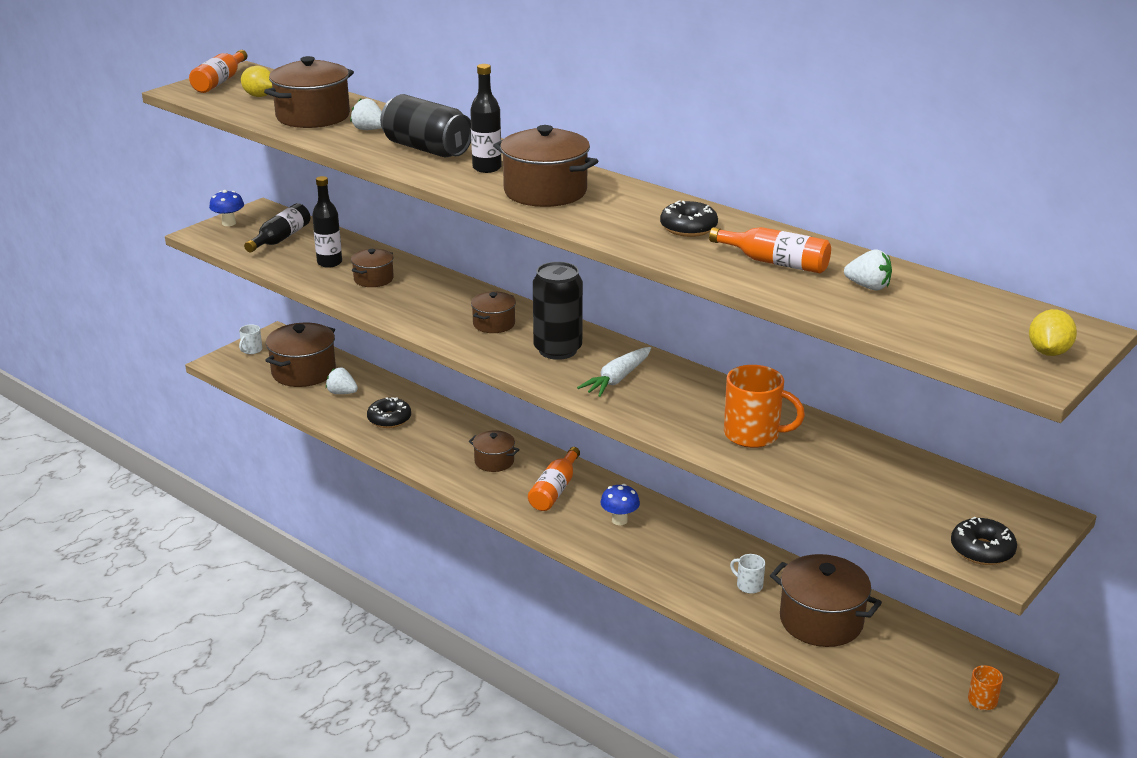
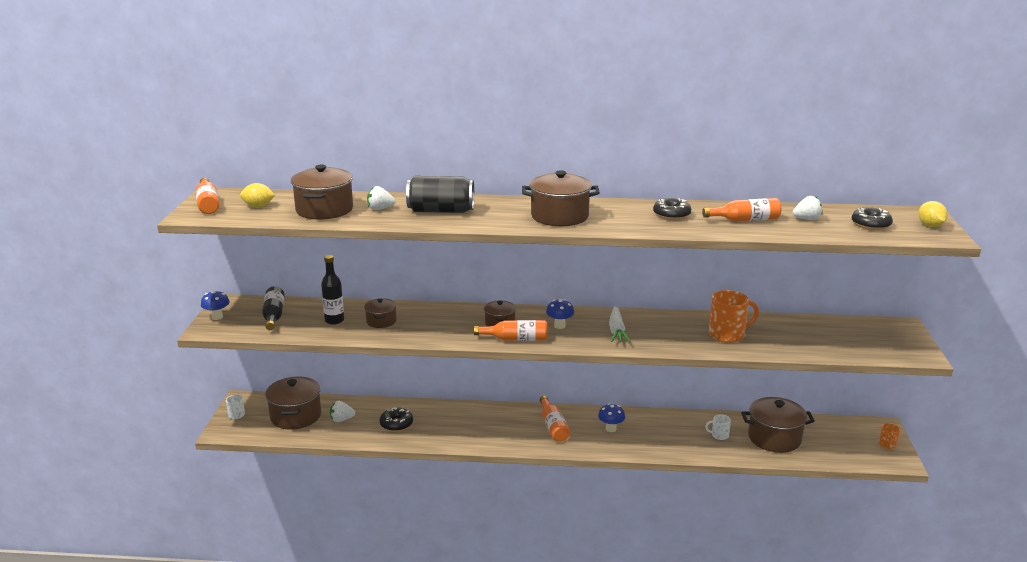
camera: 35 degrees left, 5 degrees down
brown pot [469,430,520,472] -> none
black bottle [470,64,502,173] -> none
black can [533,262,583,360] -> blue mushroom [546,299,574,329]
black donut [951,517,1017,565] -> black donut moved to [852,207,893,230]
none -> orange bottle [474,320,547,341]

